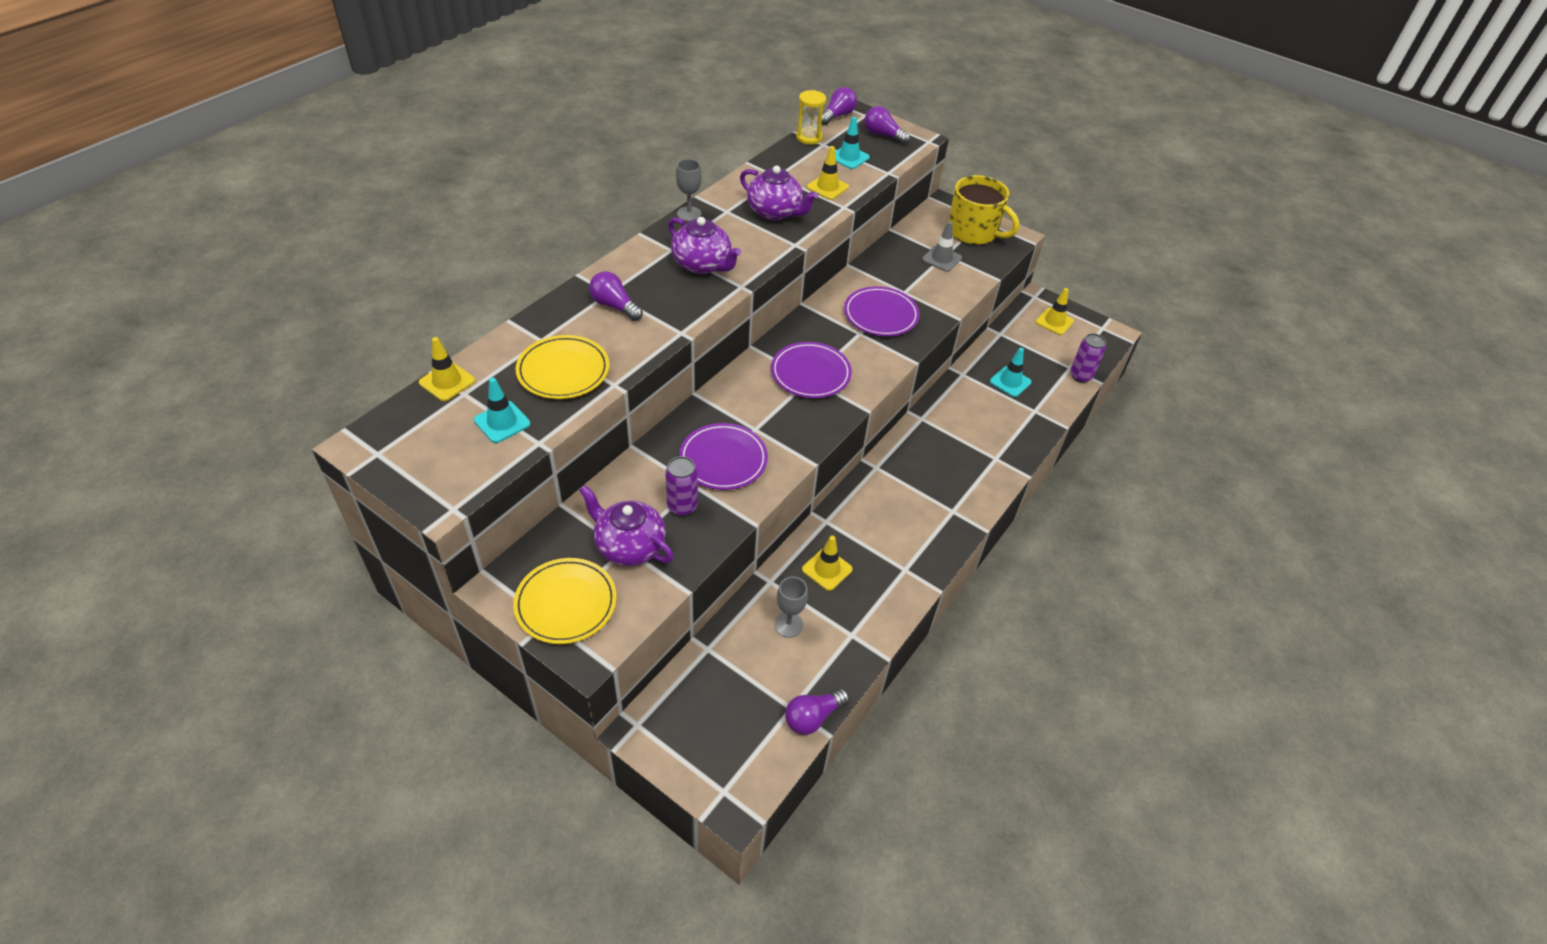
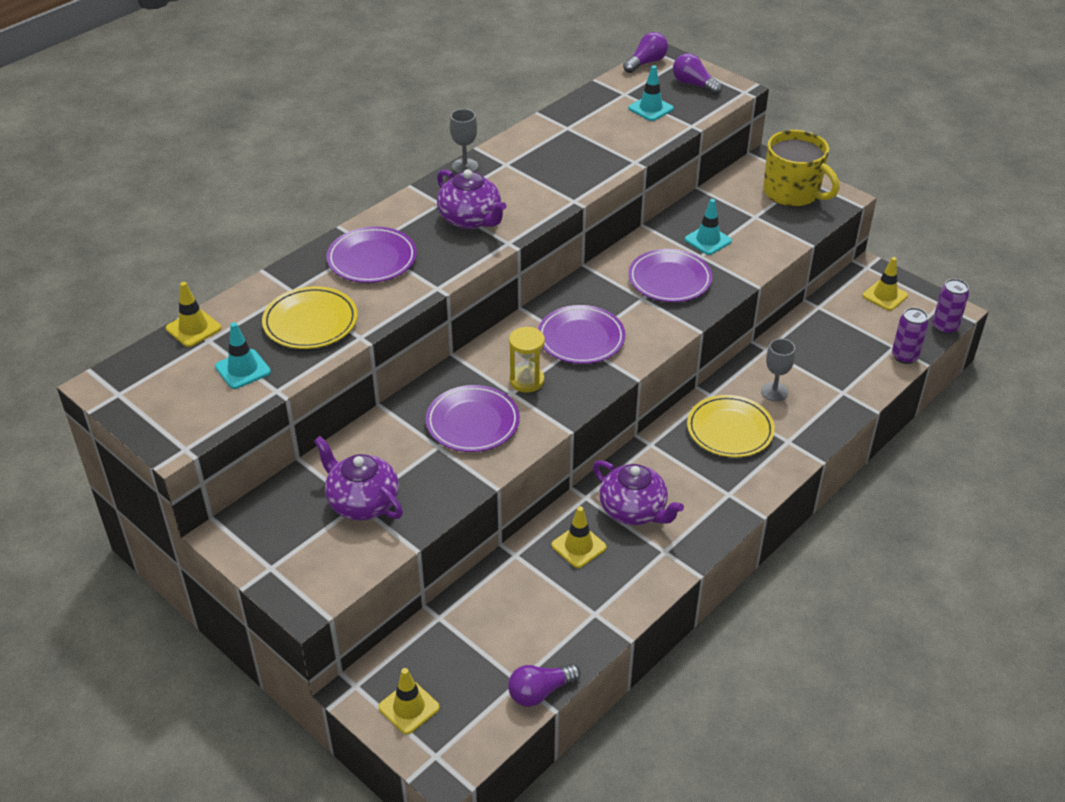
camera: 10 degrees right, 5 degrees down
yellow plate [513,558,617,644] -> yellow plate moved to [687,395,775,457]
purple light bulb [589,272,643,321] -> purple plate [326,226,417,283]
purple can [665,456,698,516] -> purple can moved to [932,279,969,334]
purple teapot [740,166,818,220] -> purple teapot moved to [593,460,684,525]
grey goblet [774,577,808,638] -> grey goblet moved to [761,339,795,401]
yellow hourglass [796,90,826,145] -> yellow hourglass moved to [509,327,545,393]
yellow traffic cone [807,146,849,200] -> yellow traffic cone moved to [378,668,440,735]
grey traffic cone [922,221,962,272] -> none
turquoise traffic cone [990,348,1032,397] -> turquoise traffic cone moved to [685,199,732,255]

